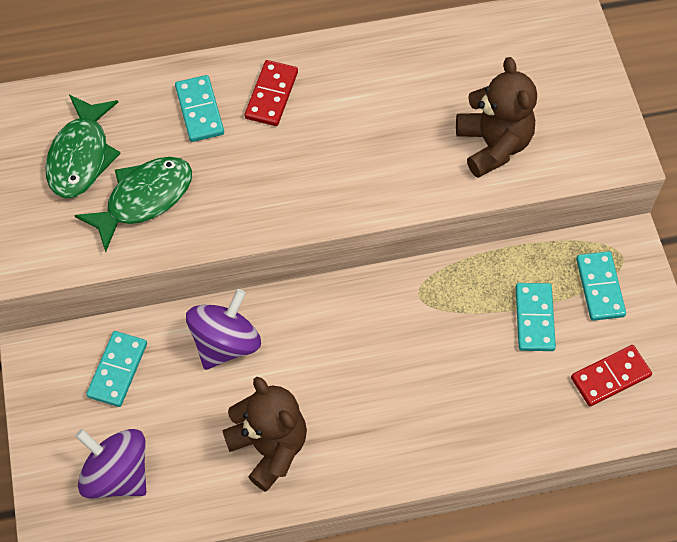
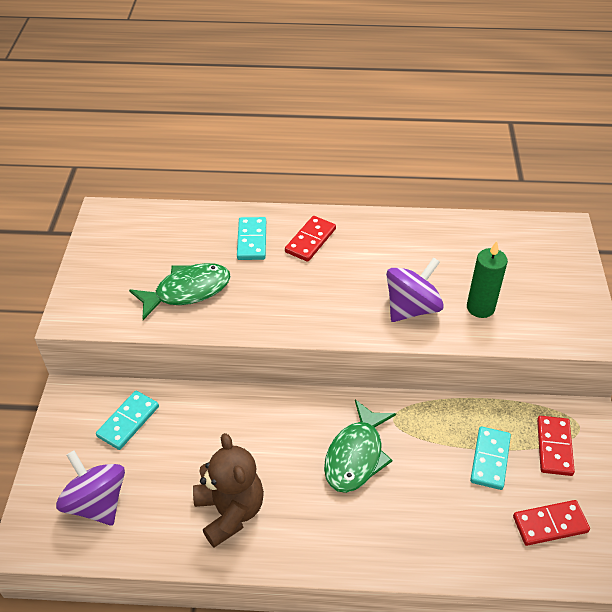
camera: 15 degrees right, 15 degrees down
green fish [45,94,121,198] -> green fish moved to [324,400,396,493]
purple spinning top [186,289,261,370] -> purple spinning top moved to [386,257,444,322]
brown teddy bear [456,57,537,178] -> green candle [467,241,508,318]
turquoise domino [576,251,626,321] -> red domino [537,416,575,476]

